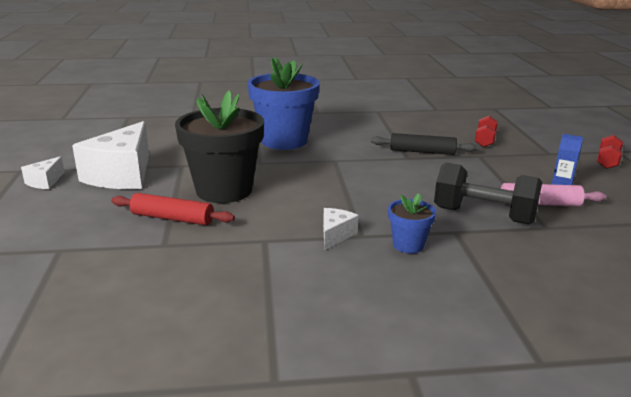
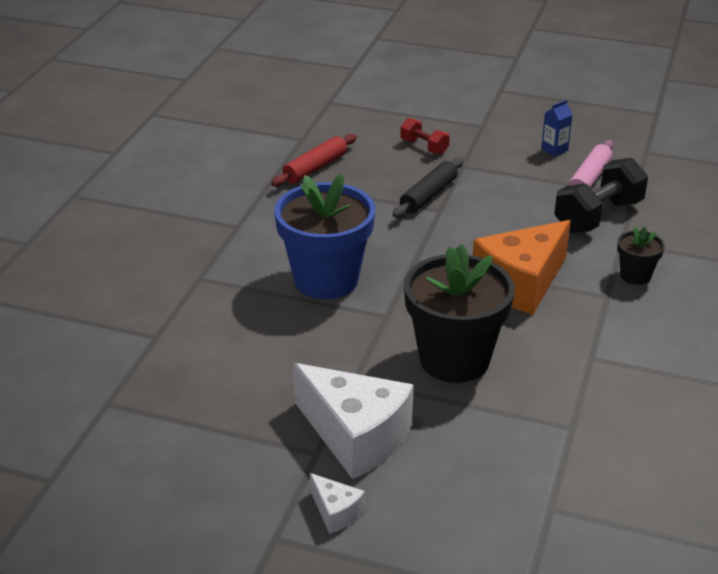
camera: 65 degrees left, 10 degrees up
red rolling pin [111,193,235,225] -> red rolling pin moved to [271,134,357,187]
white cheese [323,208,359,250] -> none
blue flower pot [388,193,436,253] -> black flower pot [617,227,665,285]
red dumbbell [597,135,623,169] -> none
none -> orange cheese [473,220,571,315]

